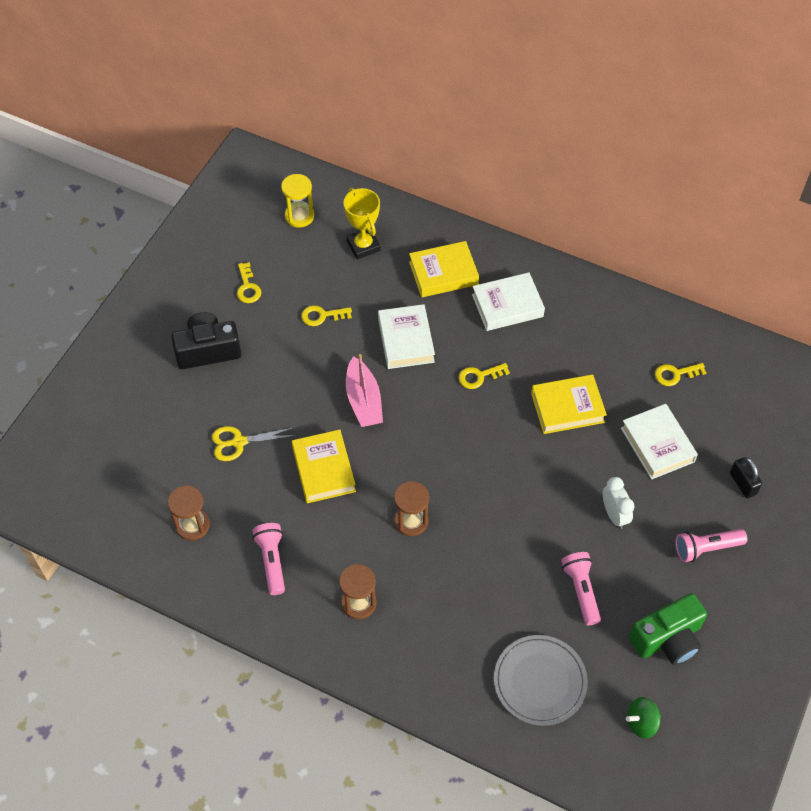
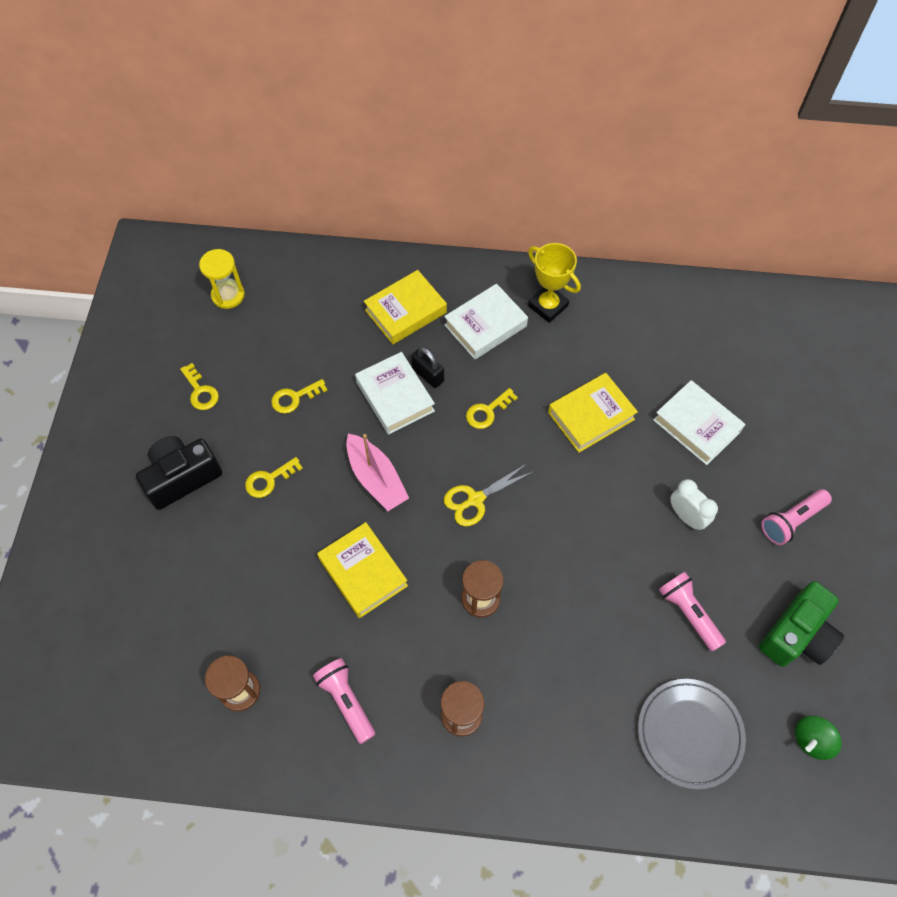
camera: 20 degrees left, 5 degrees up
yellow scissors [212,426,297,461] -> yellow scissors moved to [444,464,533,526]
yellow trophy [343,188,381,259] -> yellow trophy moved to [528,243,581,323]
yellow key [655,363,706,386] -> yellow key moved to [245,457,303,498]
black padlock [730,457,762,498] -> black padlock moved to [411,347,444,388]

